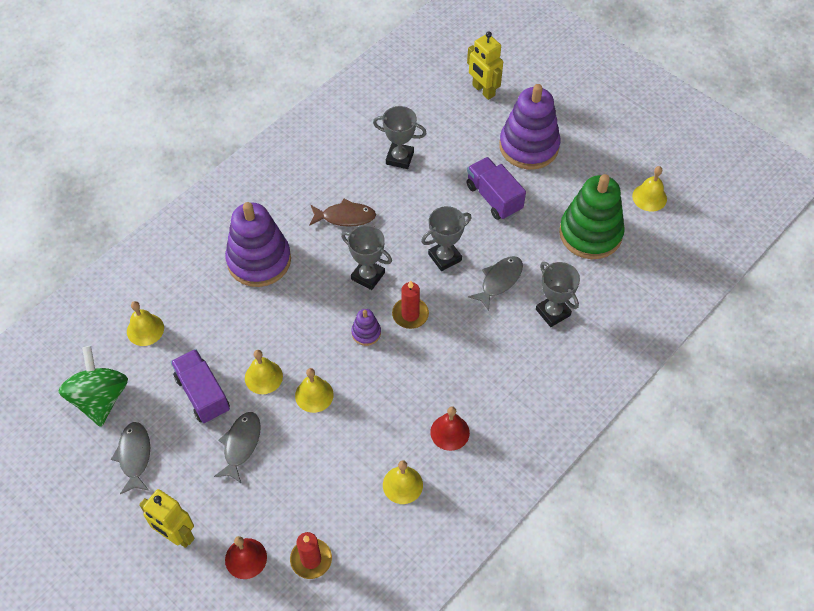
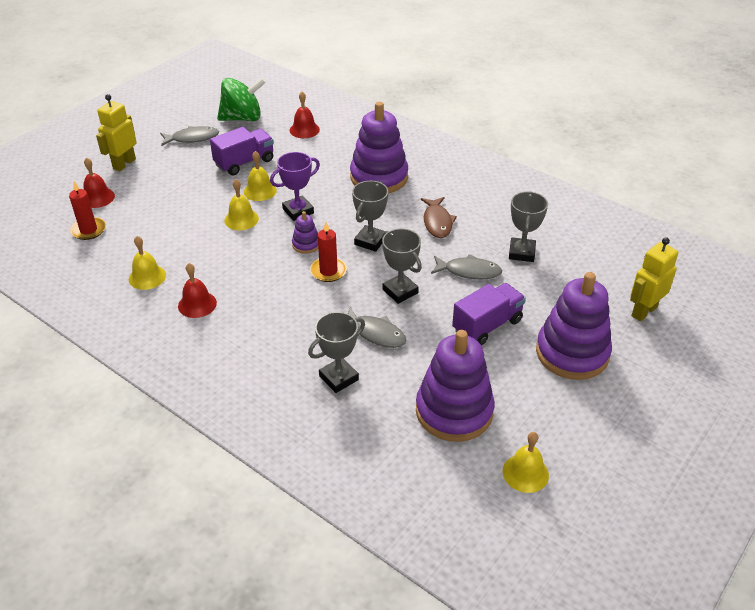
camera: 85 degrees right, 15 degrees down
yellow bell [127,301,164,346] -> red bell [290,92,320,138]
grey fish [214,412,261,483] -> grey fish moved to [431,254,502,280]
green stacking toy [559,174,625,259] -> purple stacking toy [416,330,495,442]
none -> purple trophy [270,152,320,221]

